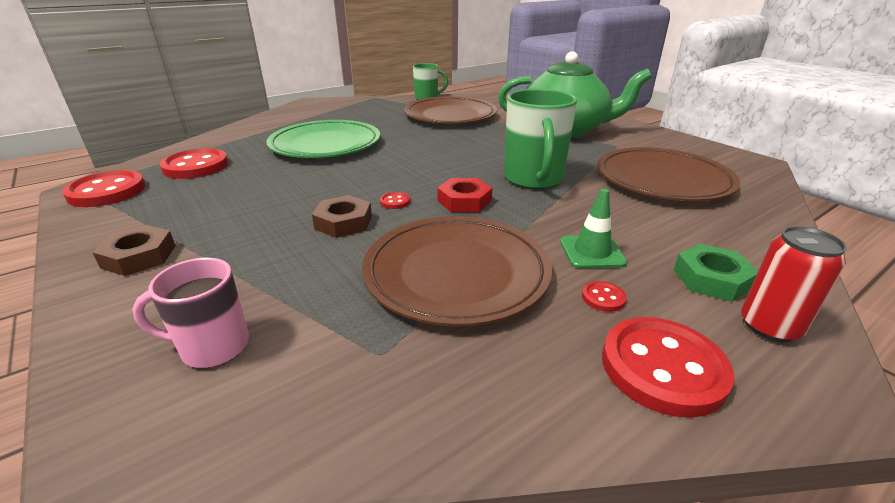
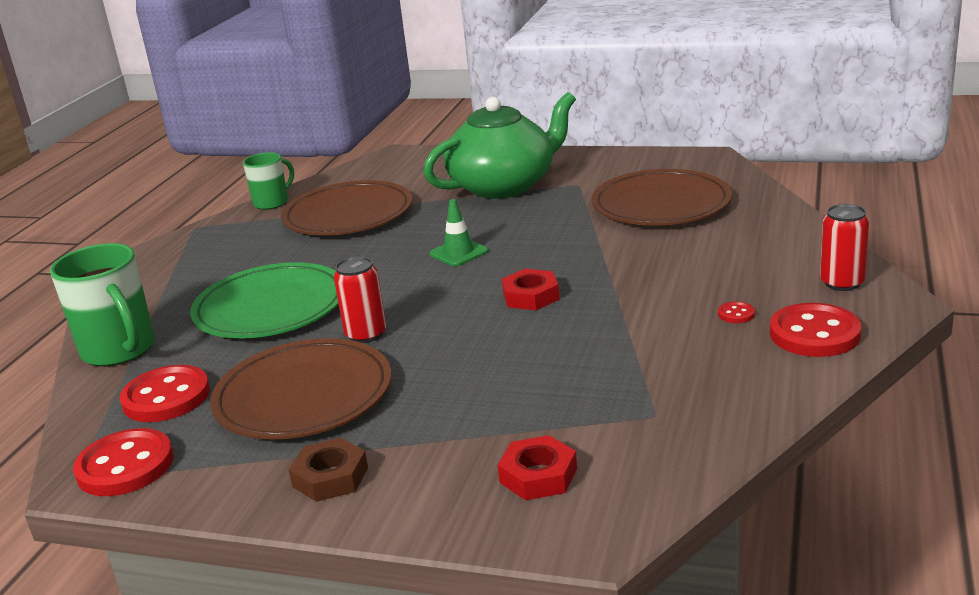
camera: 35 degrees left, 5 degrees down
pink mug [132,258,249,368] -> red nut [498,435,577,500]
brown nut [312,195,372,238] -> none
brown plate [362,216,552,327] -> brown plate moved to [210,338,391,439]
red button [380,192,410,209] -> none
green mug [504,89,577,189] -> green mug moved to [50,243,155,367]
green traffic cone [560,189,627,268] -> green traffic cone moved to [429,199,489,266]
green nut [674,244,758,302] -> none
none -> red can [334,256,386,343]

